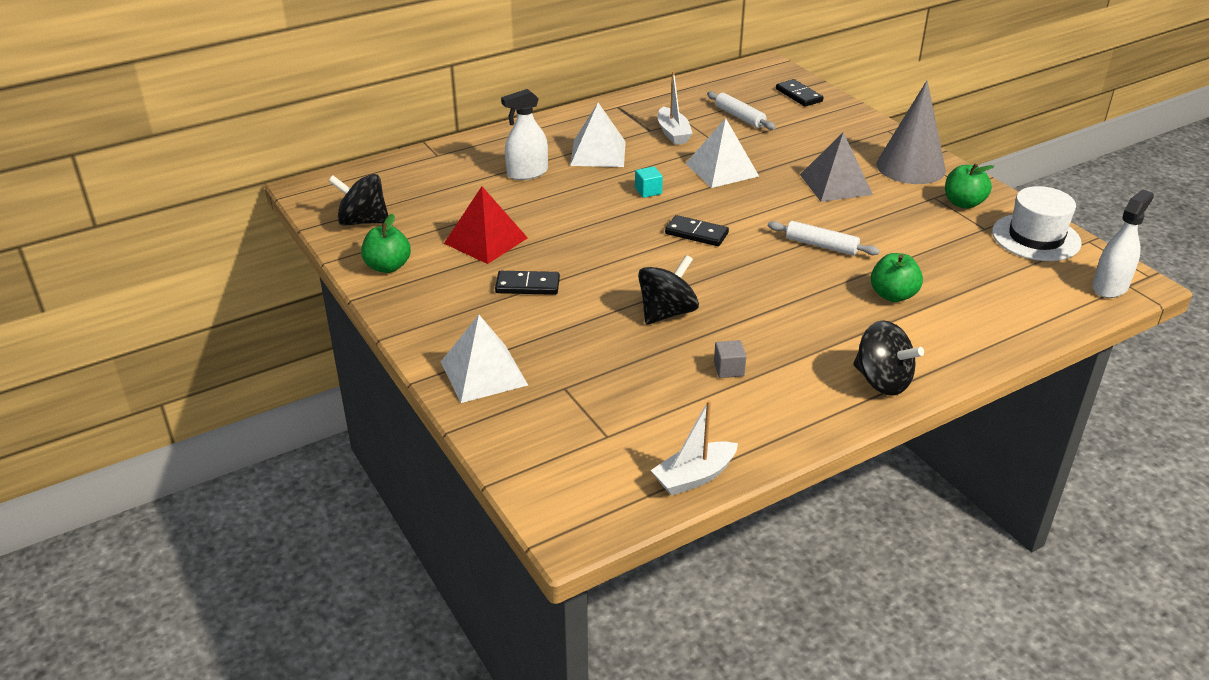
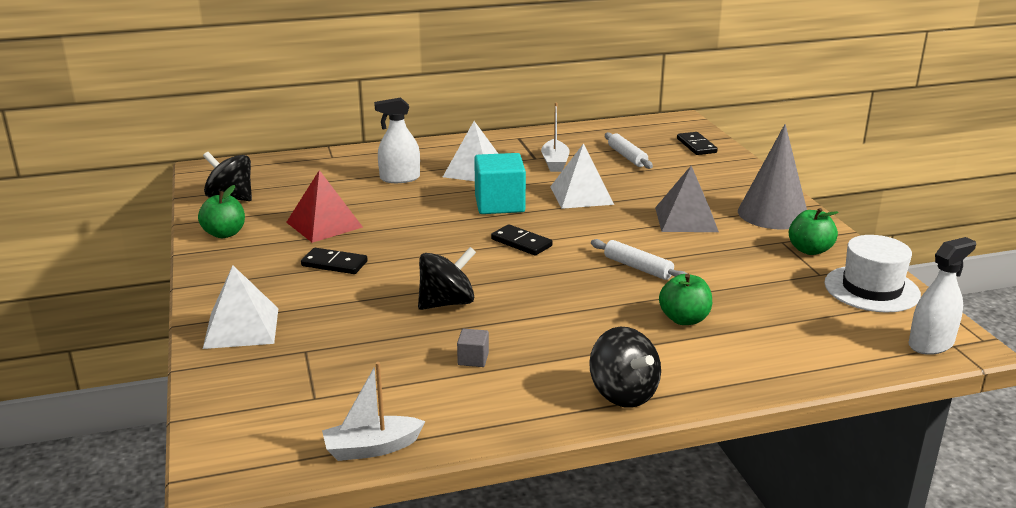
camera: 15 degrees right, 10 degrees down
turquoise cube [635,166,663,198] -> turquoise cube [474,153,526,214], size x2.23

